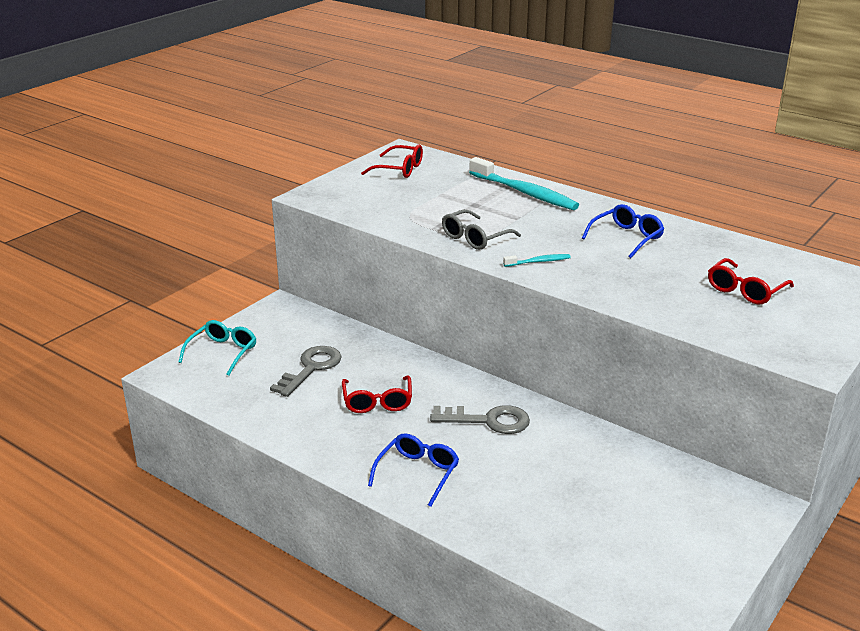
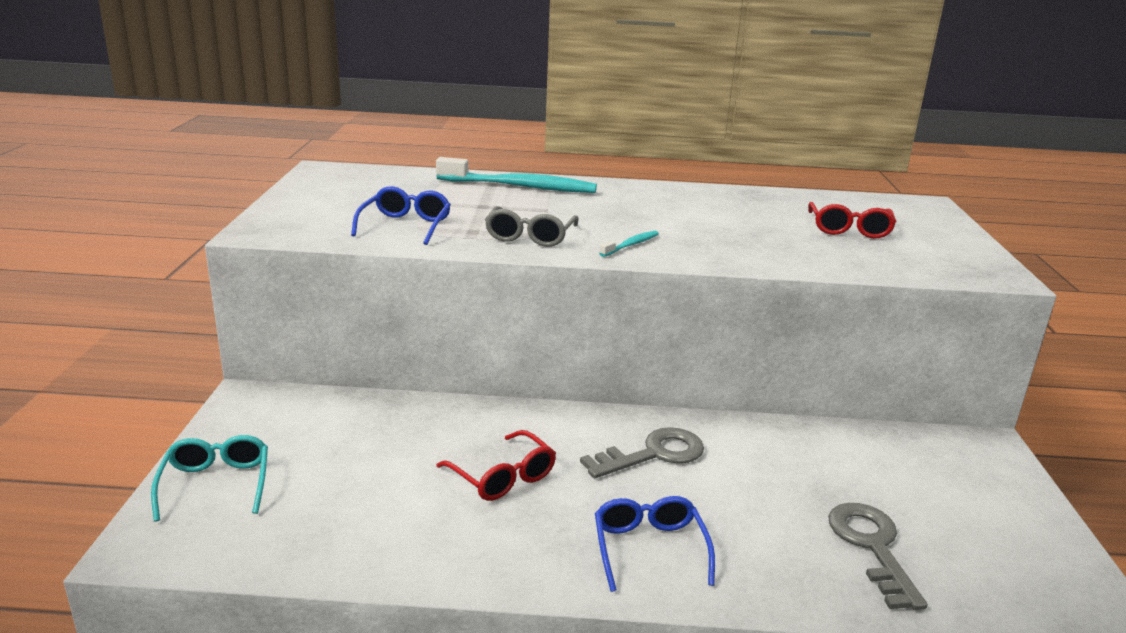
camera: 35 degrees left, 5 degrees down
grey key [270,346,342,397] -> grey key moved to [828,503,928,610]
red glasses [361,144,423,178] -> none
blue glasses [582,204,664,258] -> blue glasses moved to [351,186,451,245]

